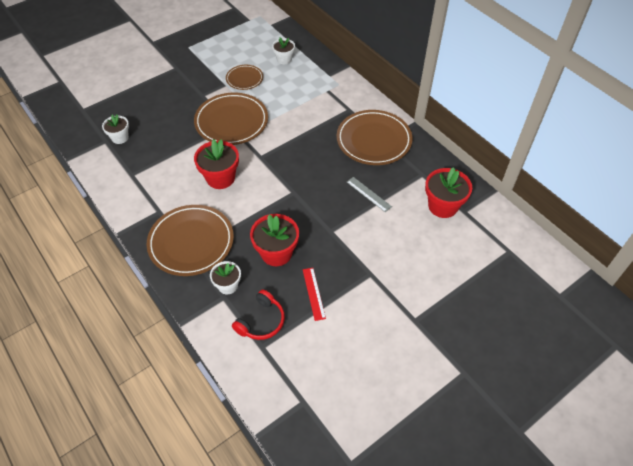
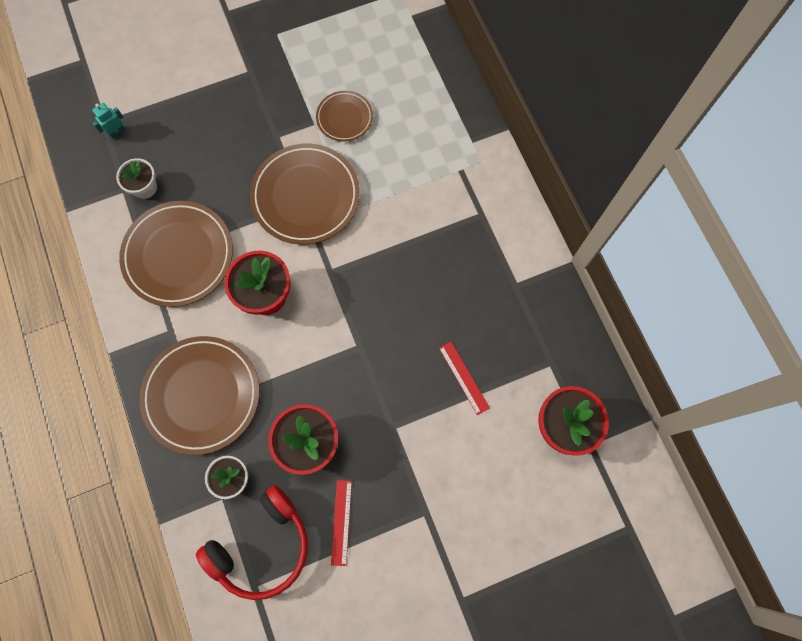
camera: 15 degrees right, 20 degrees up
red headphones [232,289,285,340] -> red headphones [196,485,308,600], size x1.52
white flower pot [272,37,295,64] -> none
brown plate [337,110,413,165] -> brown plate moved to [119,201,233,307]
grey ruler [347,177,392,212] -> red ruler [439,342,490,415]
none -> turquoise robot [92,103,125,139]

